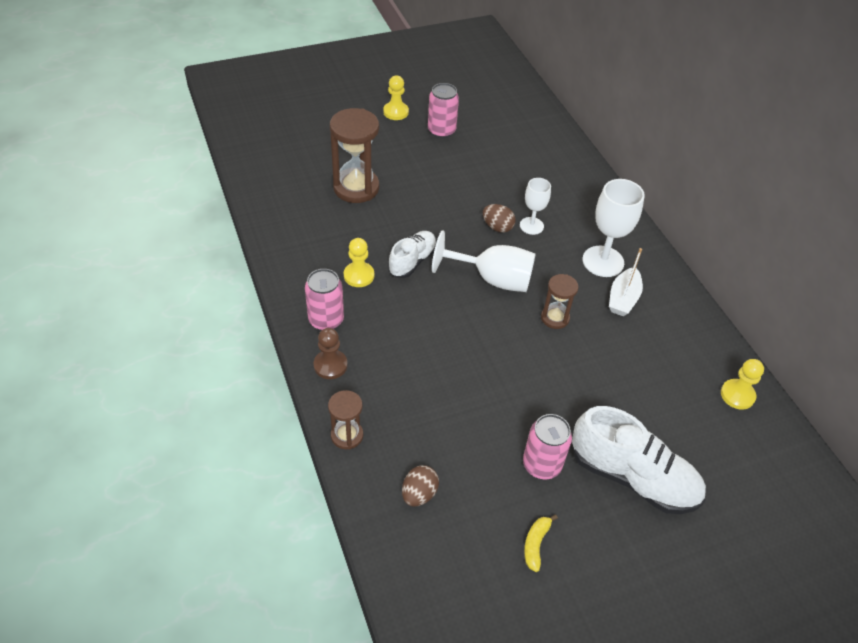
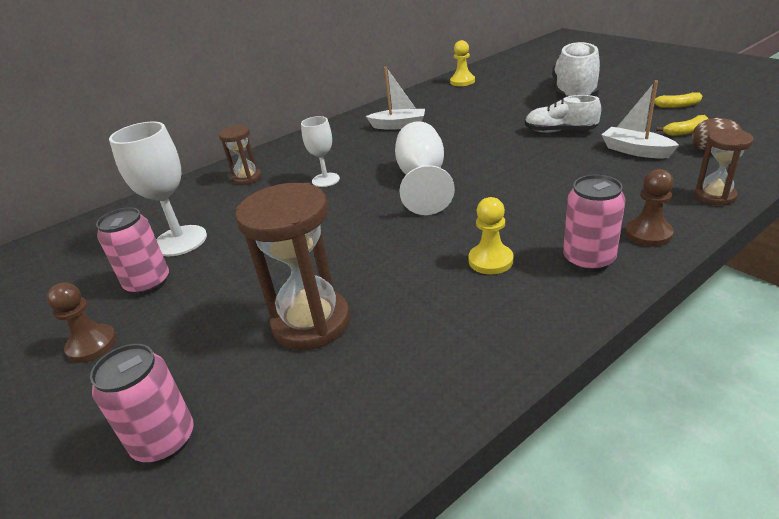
camera: 100 degrees left, 15 degrees down
yellow pawn [383,76,409,120] -> brown pawn [47,282,117,363]
white shoe [388,231,437,278] -> white shoe moved to [525,95,601,133]
brown egg [483,204,516,232] -> none
pink can [523,414,572,479] -> pink can moved to [90,344,194,463]
brown hourglass [541,274,578,329] -> brown hourglass moved to [219,125,262,185]
white goblet [582,179,645,277] -> white goblet moved to [109,122,207,256]
none -> white boat [601,80,679,159]
none -> yellow banana [656,115,708,136]

